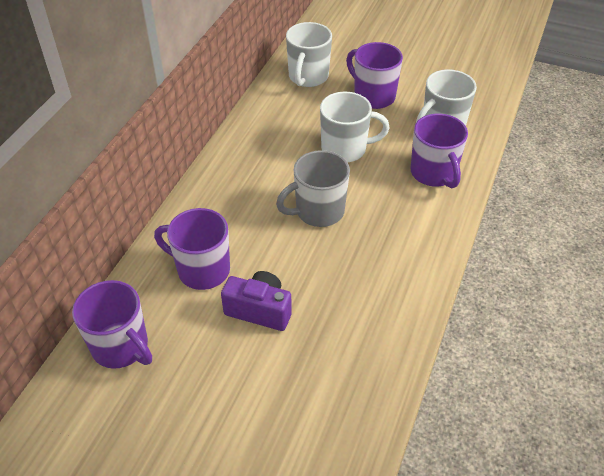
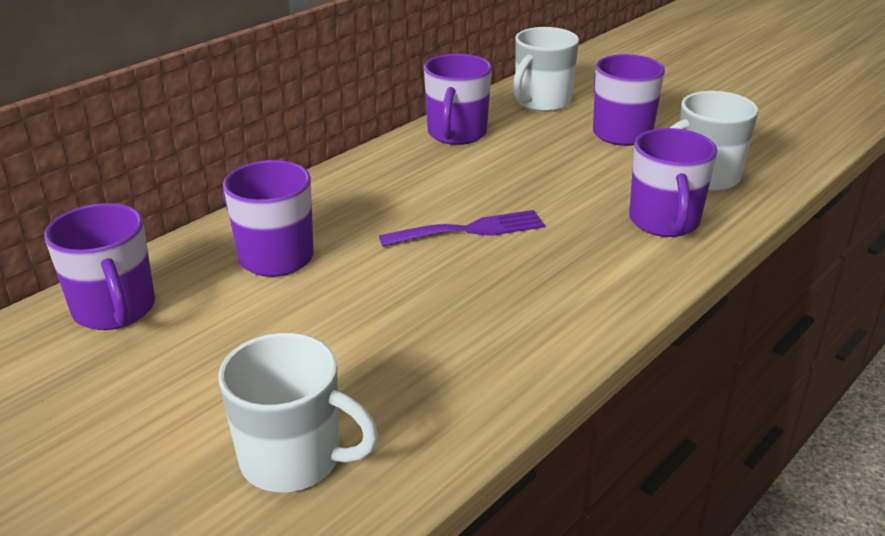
camera: 20 degrees right, 15 degrees down
purple camera [221,271,292,331] -> none
grey mug [276,150,350,227] -> purple fork [379,210,545,247]
white mug [320,91,389,162] -> white mug moved to [218,333,378,492]
none -> purple mug [424,54,492,145]

